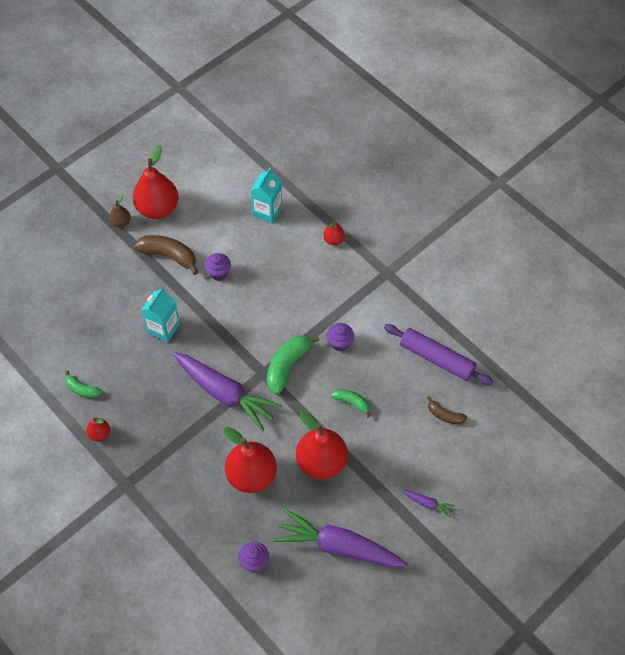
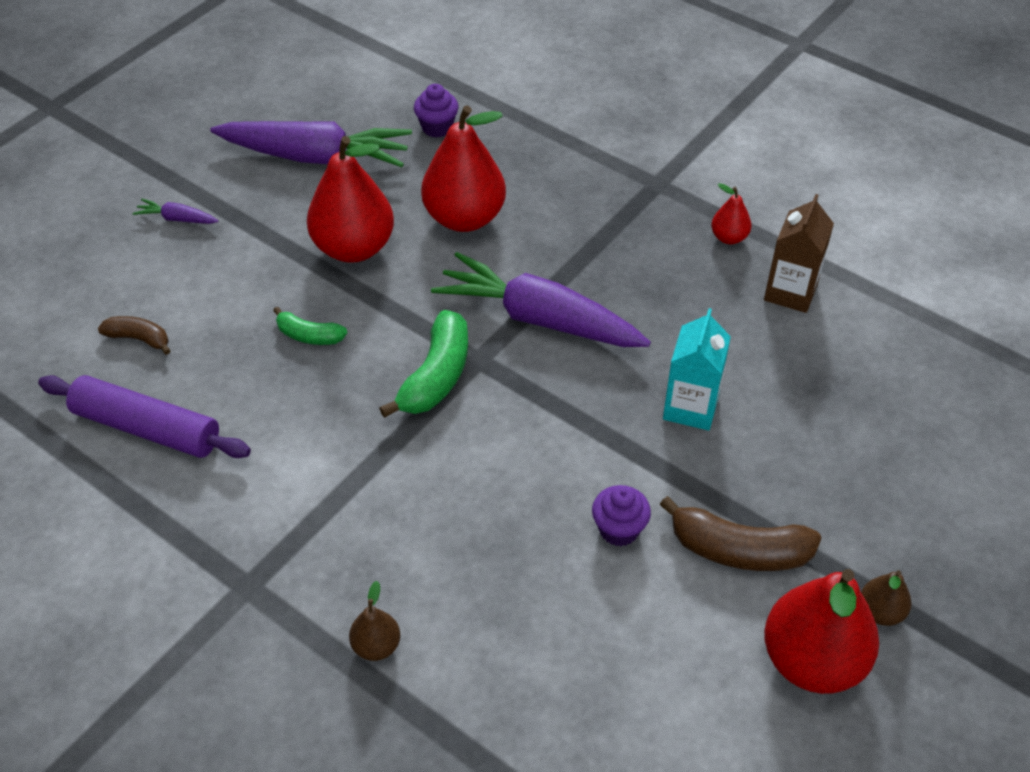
camera: 170 degrees right, 10 degrees down
green banana [65,371,102,398] -> brown carton [764,194,834,313]
turquoise carton [251,168,282,223] -> none
red pear [323,221,345,245] -> brown pear [349,581,400,661]
purple cupcake [327,323,354,351] -> none

